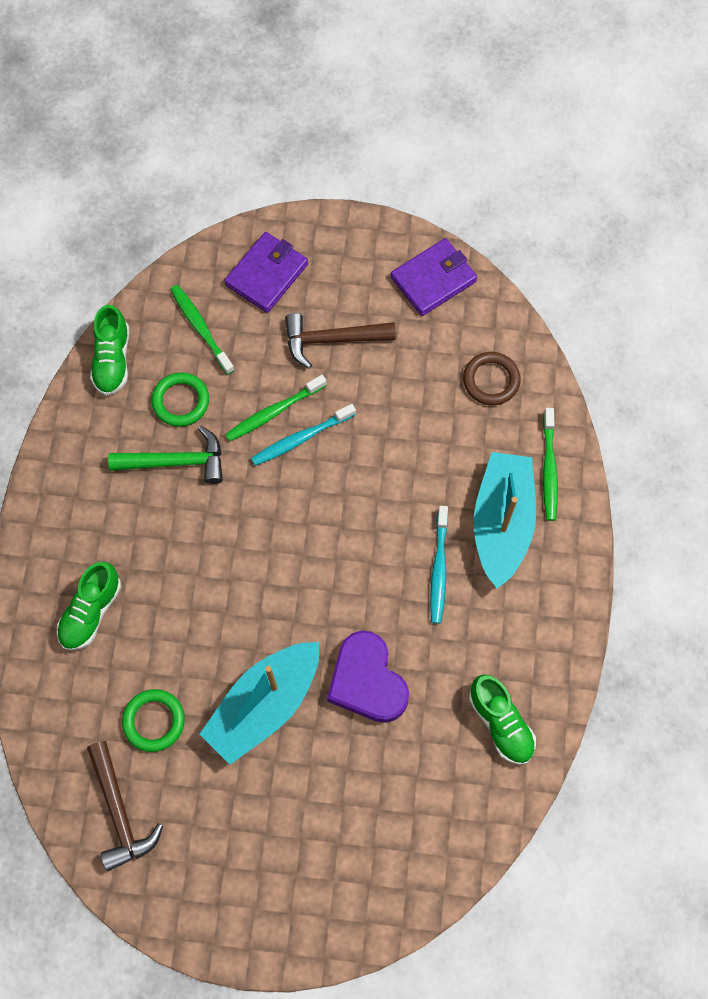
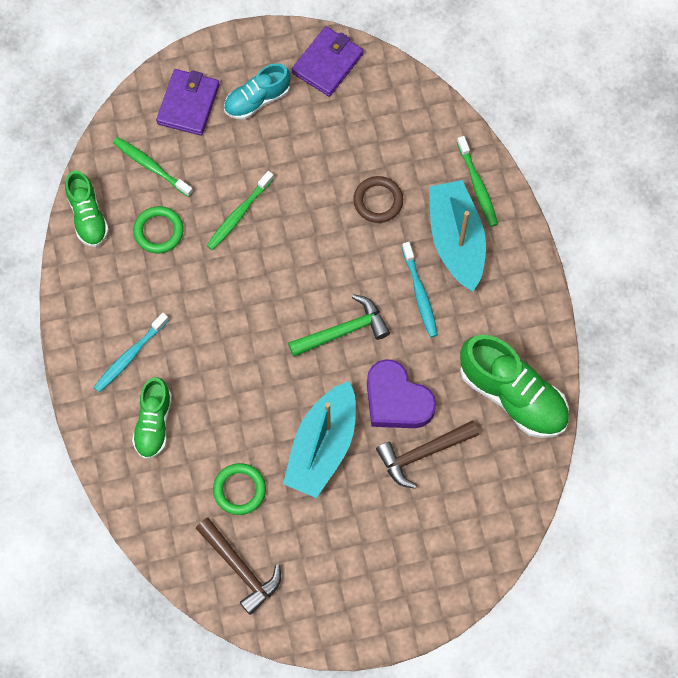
camera: 20 degrees left, 0 degrees up
green hammer [108,426,223,484] -> green hammer moved to [288,294,390,357]
turquoise toothbrush [251,404,356,466] -> turquoise toothbrush moved to [94,313,169,392]
brown hammer [285,313,396,369] -> brown hammer moved to [376,421,479,489]
brown ring [463,352,521,405] -> brown ring moved to [353,176,403,223]
green shoe [469,674,536,765] -> green shoe [460,335,569,438], size x1.63
none -> turquoise shoe [224,63,291,120]

